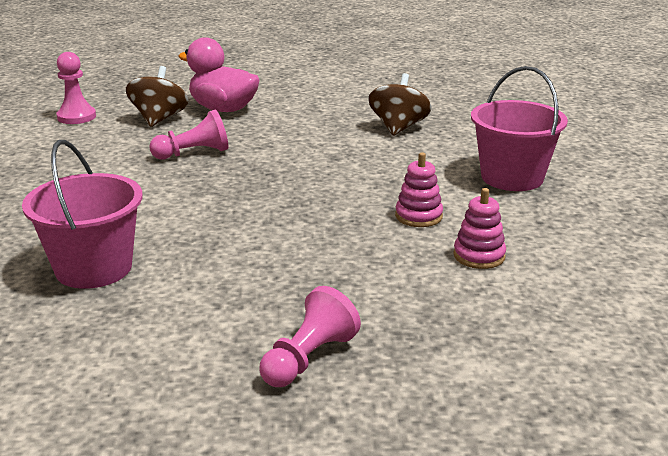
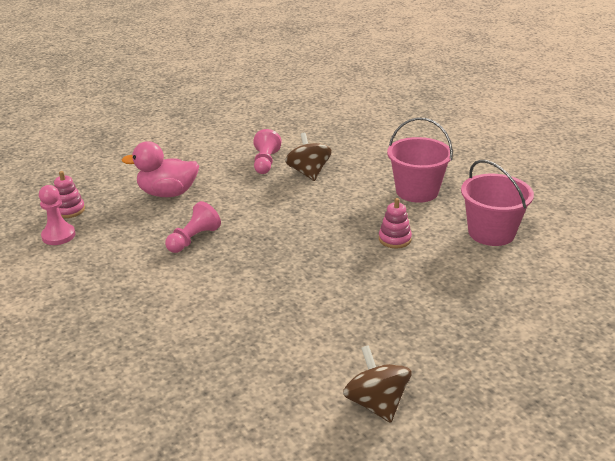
camera: 30 degrees left, 5 degrees up
pink bucket [22,140,143,289] -> pink bucket moved to [461,160,534,246]
brown spinning top [126,66,188,127] -> brown spinning top moved to [343,345,412,423]
pink pawn [259,286,361,387] -> pink pawn moved to [253,129,282,174]
pink stacking toy [453,188,506,269] -> pink stacking toy moved to [54,171,85,218]

